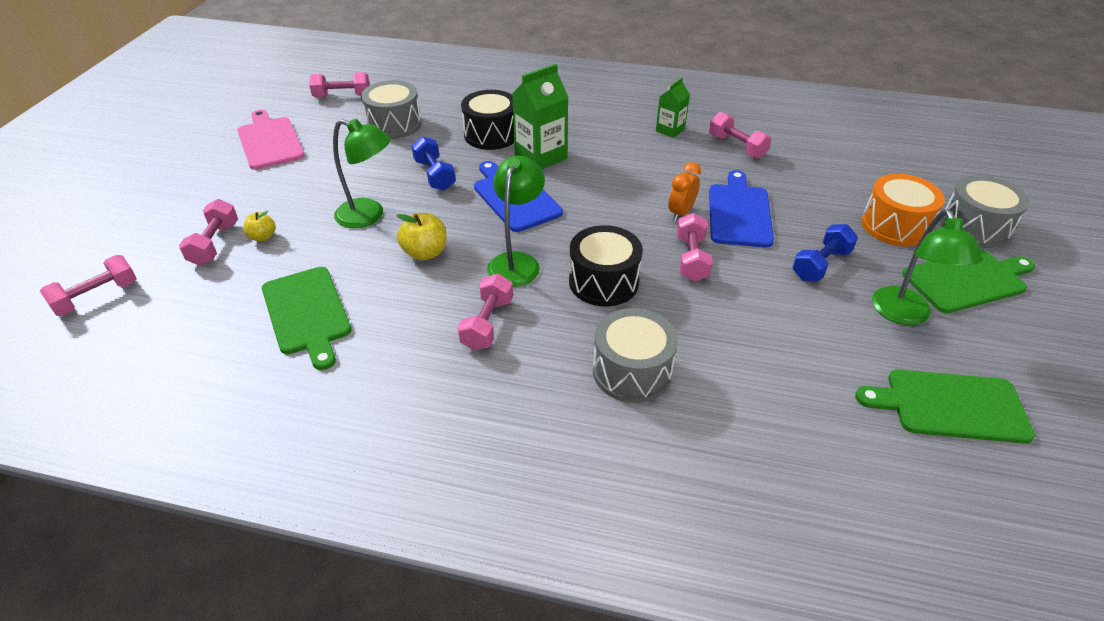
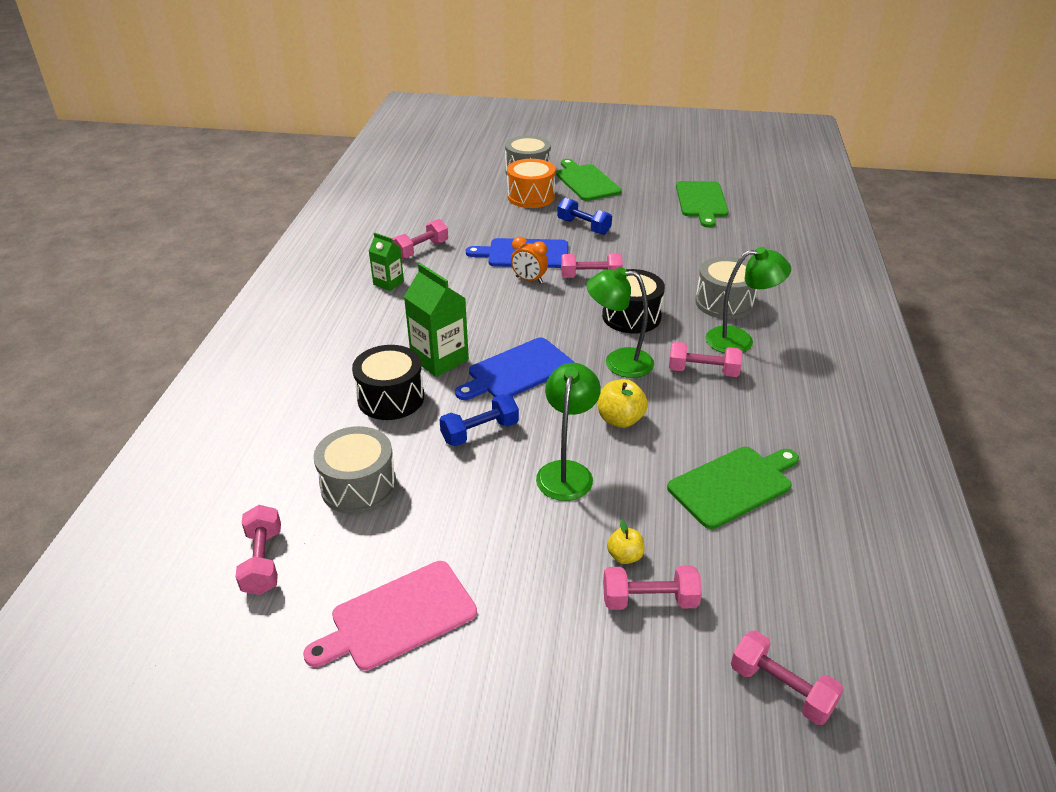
camera: 95 degrees left, 5 degrees down
green lamp [872,209,982,325] -> green lamp moved to [705,247,791,353]

